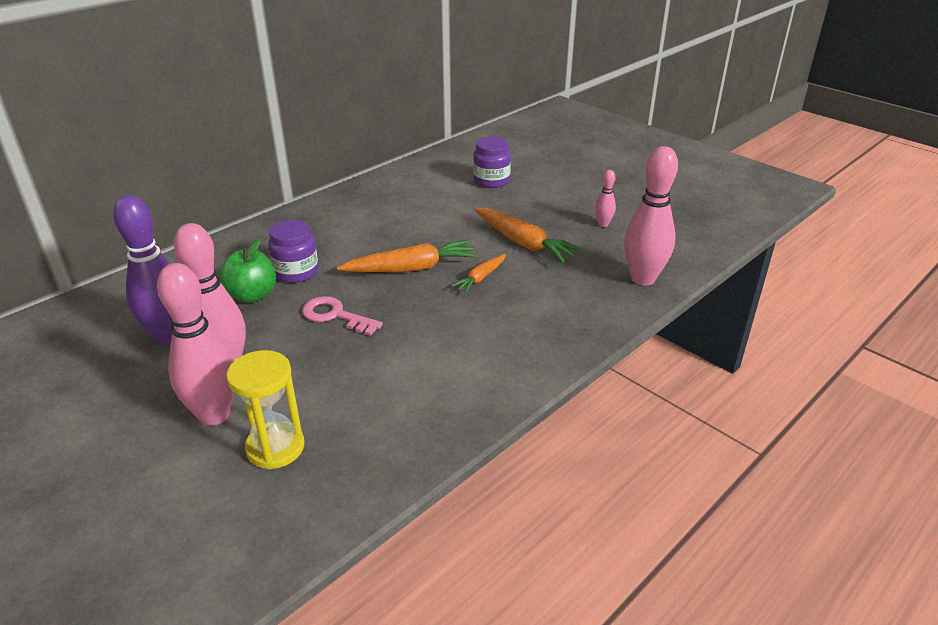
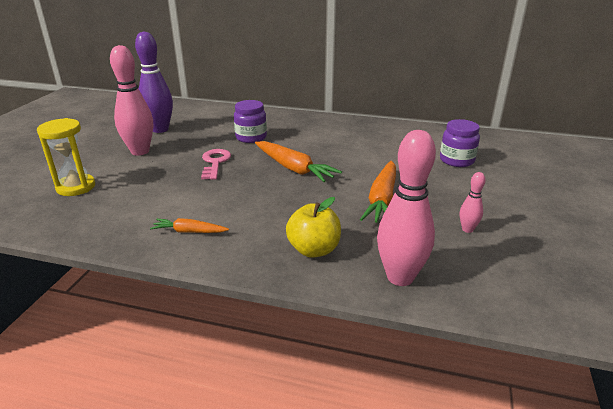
camera: 60 degrees right, 5 degrees down
pink bowling pin [157,263,234,426] -> none
green apple [219,239,276,303] -> none
orange carrot [451,254,506,293] -> orange carrot moved to [150,218,229,233]
none -> yellow apple [286,197,341,258]

